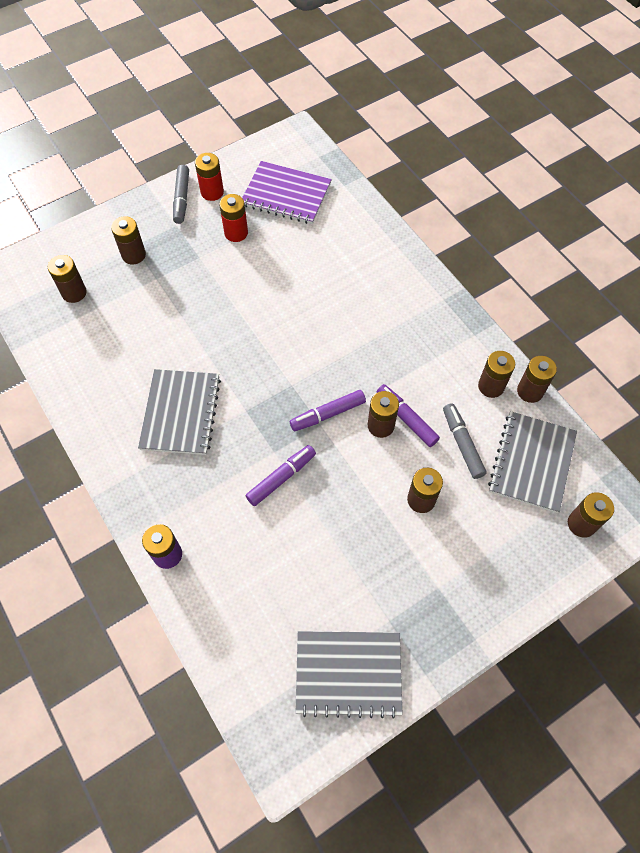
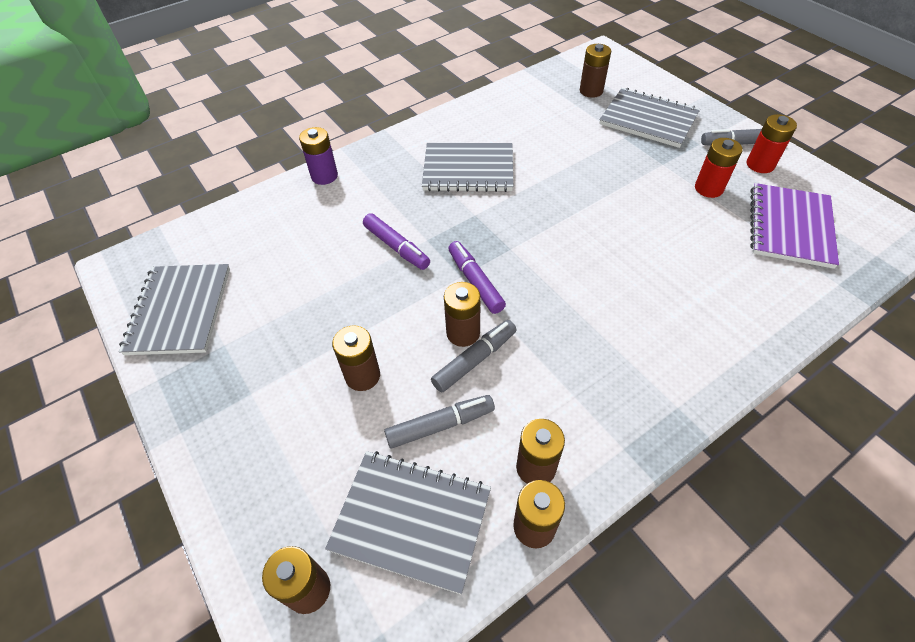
camera: 90 degrees right, 10 degrees down
brown battery [111,216,146,265] -> grey notebook [599,88,700,148]
purple marker [377,384,440,447] -> grey marker [431,320,516,393]

